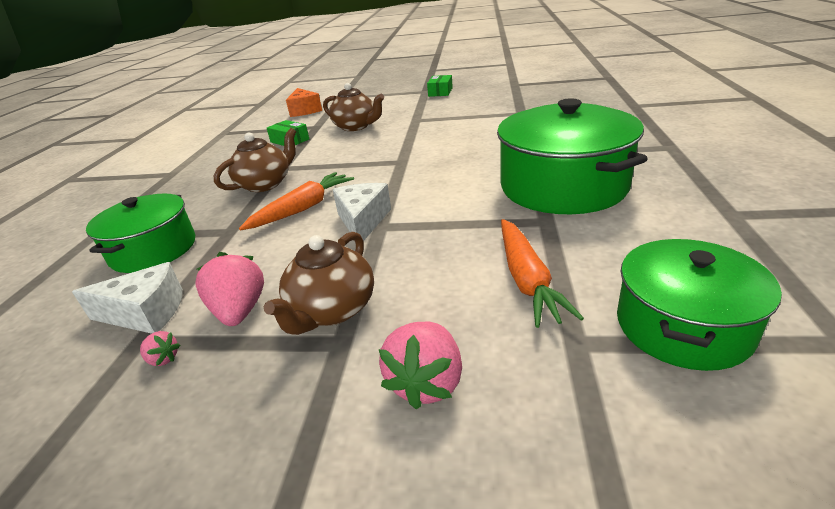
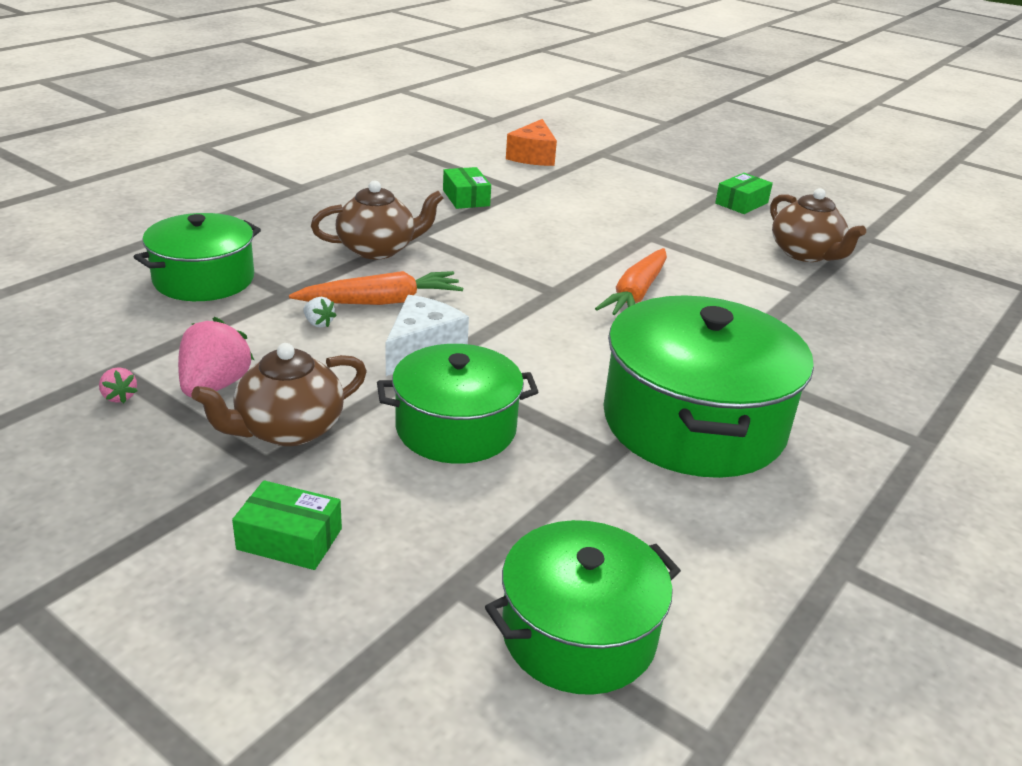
camera: 25 degrees right, 0 degrees up
white cheese [72,262,183,334] -> none
brown teapot [323,83,384,131] -> brown teapot moved to [770,188,866,262]
pink strawberry [379,322,462,410] -> green box [232,480,342,570]
orange carrot [501,219,584,328] -> orange carrot moved to [595,248,667,315]
none -> white strawberry [303,297,337,328]
none -> green pot [377,344,539,464]

